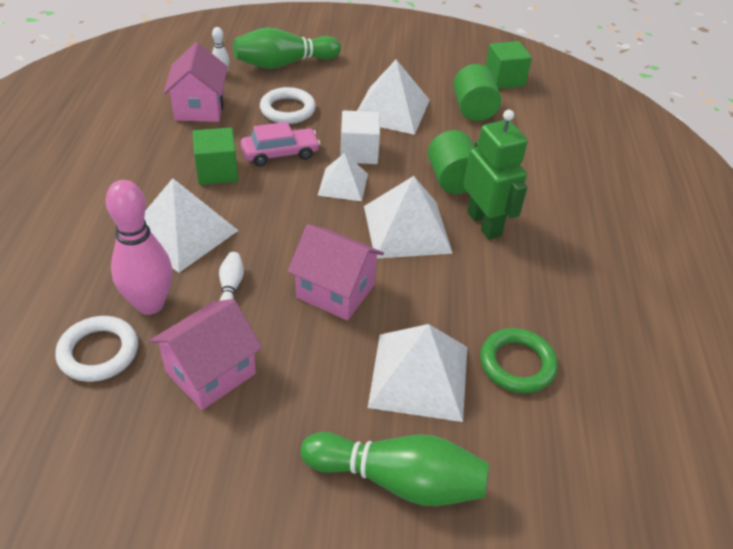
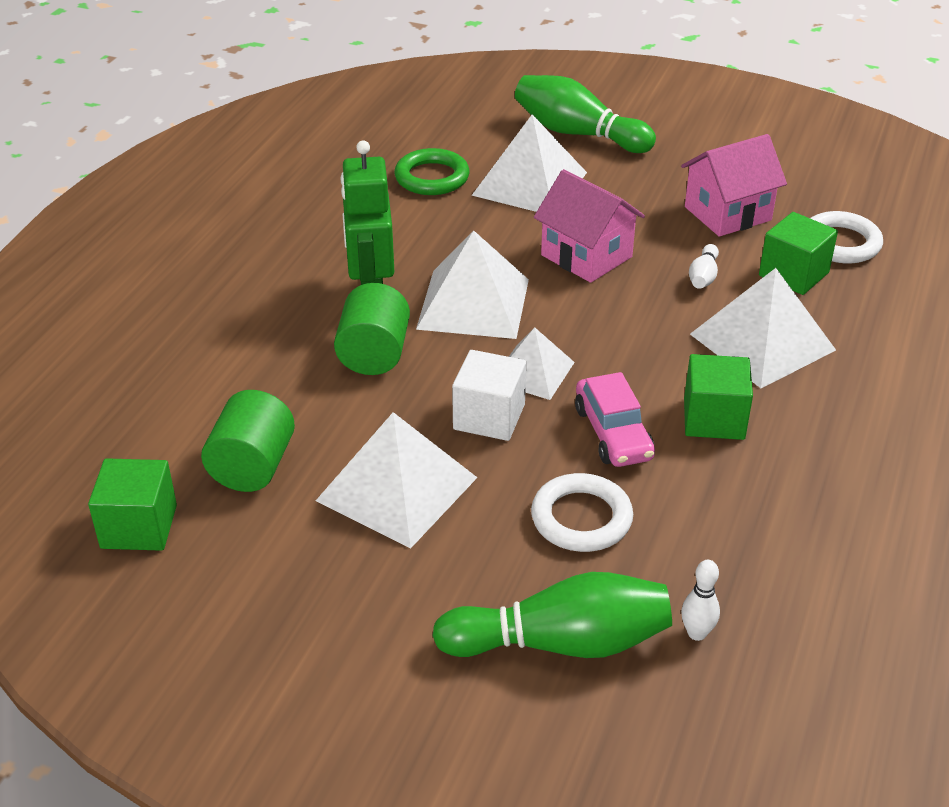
camera: 160 degrees left, 5 degrees down
pink bowling pin [105,180,172,315] -> green cube [759,212,838,295]
pink house [163,42,228,122] -> none
pink car [241,122,320,166] -> pink car turned 105 degrees counterclockwise [575,372,655,467]

